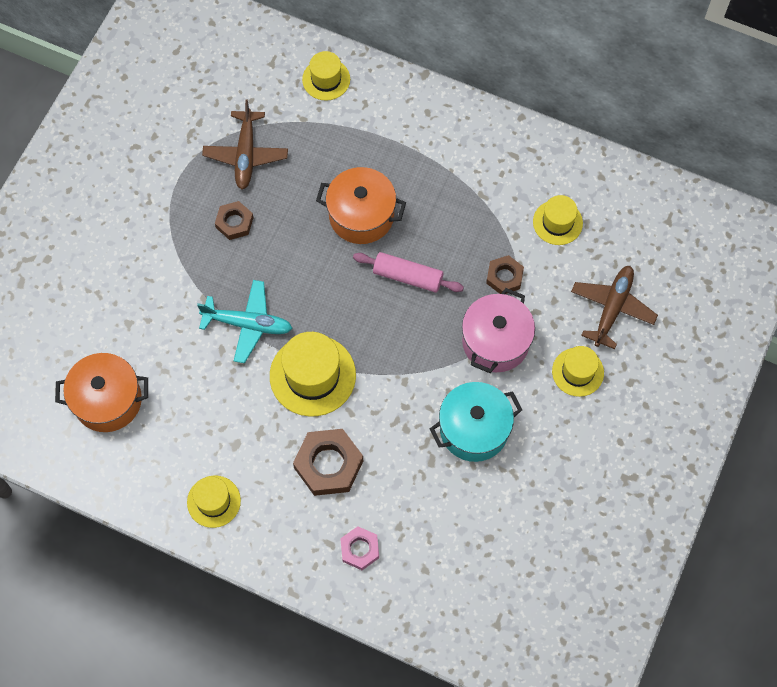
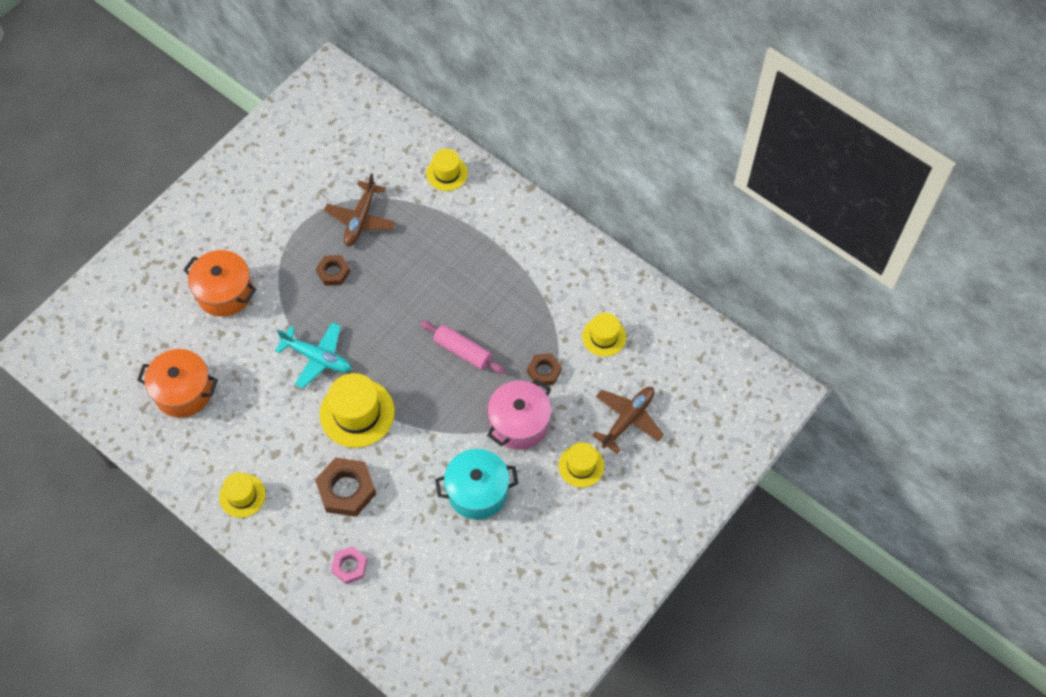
camera: 15 degrees right, 5 degrees down
orange pot [316,167,406,244] -> orange pot moved to [183,250,256,317]

